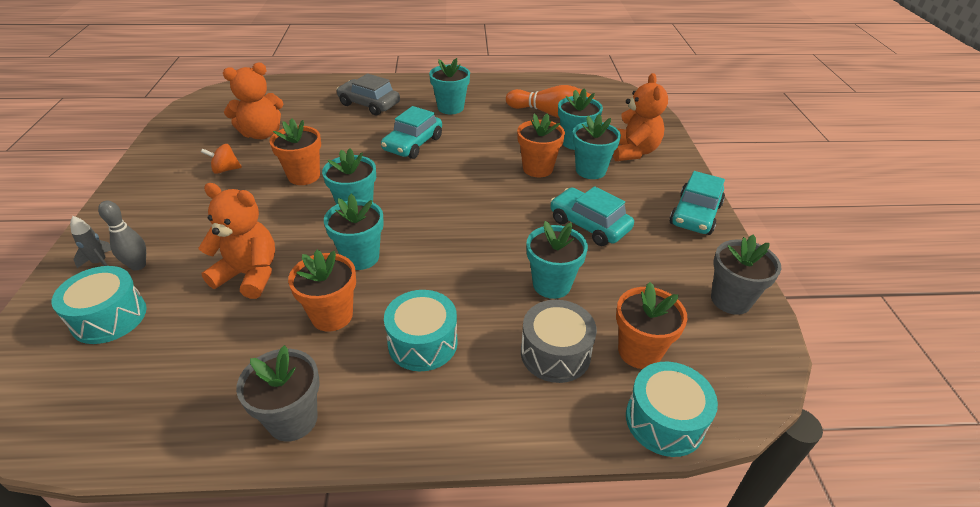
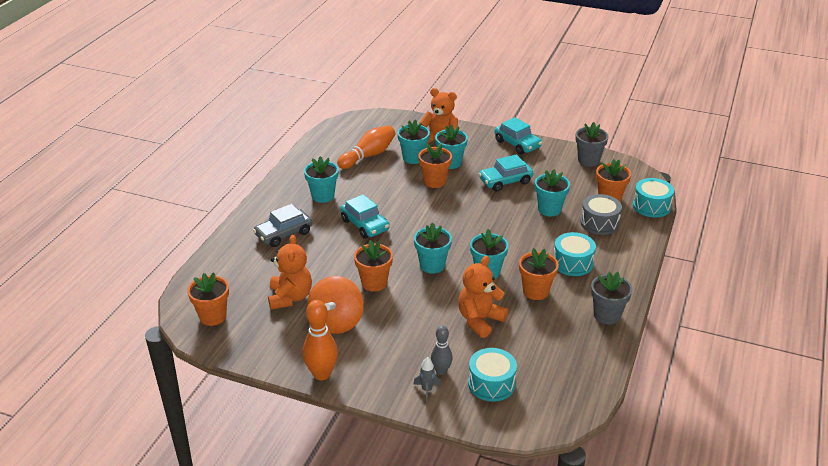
camera: 65 degrees left, 5 degrees down
orange spinning top [201,144,242,174] -> orange spinning top [308,276,364,334], size x2.05
none -> orange flower pot [187,272,229,326]
none -> orange bowling pin [303,300,338,380]

